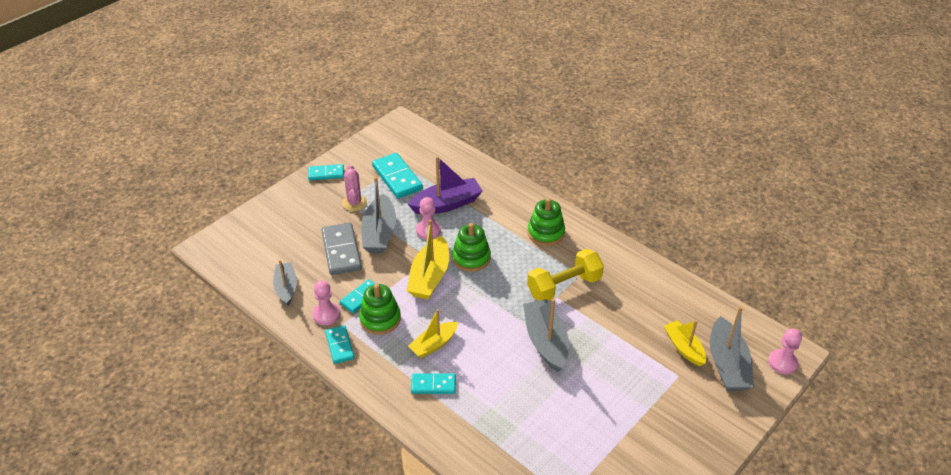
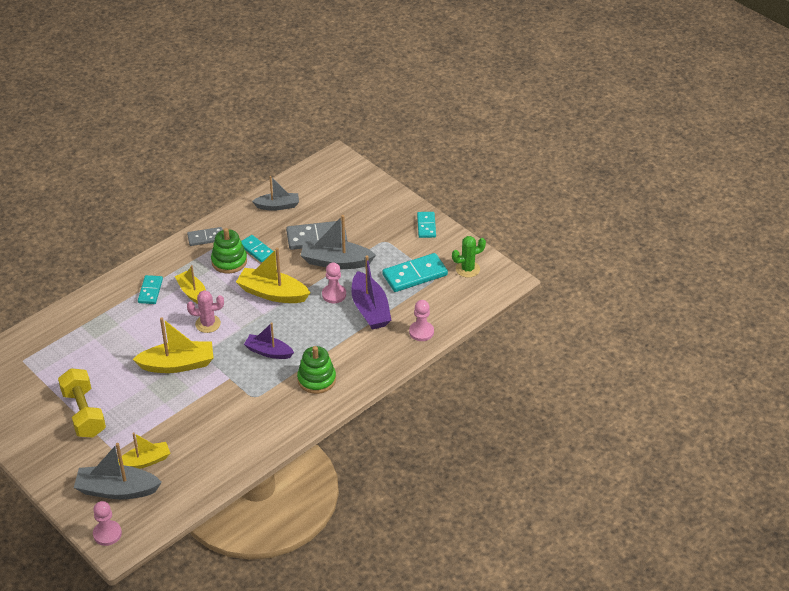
camera: 95 degrees right, 0 degrees up
pink pawn [313,280,340,325] -> pink pawn moved to [409,300,434,341]
turquoise domino [325,325,354,364] -> grey domino [187,227,223,246]
pink cactus [342,165,367,211] -> pink cactus moved to [187,290,224,333]
green stacking toy [452,223,491,272] -> none
grey boat [523,299,569,372] -> yellow boat [132,318,214,373]
yellow dumbbell [527,249,604,301] -> yellow dumbbell moved to [58,368,106,438]
none -> purple boat [244,322,294,359]
none -> green cactus [452,236,486,278]

